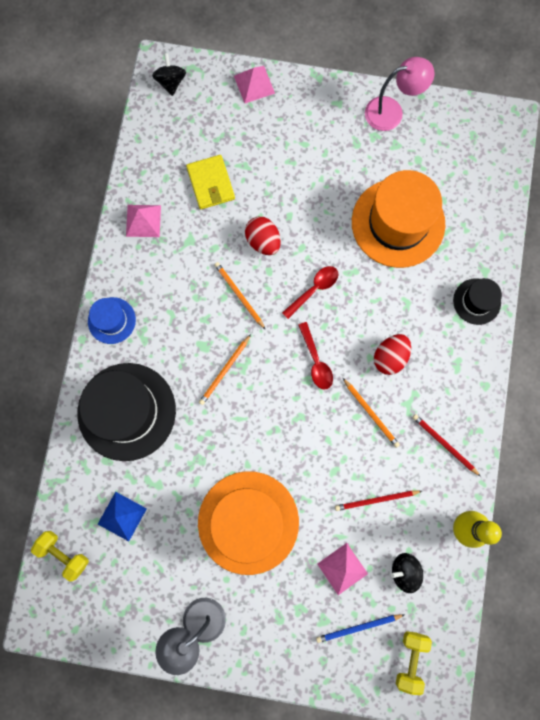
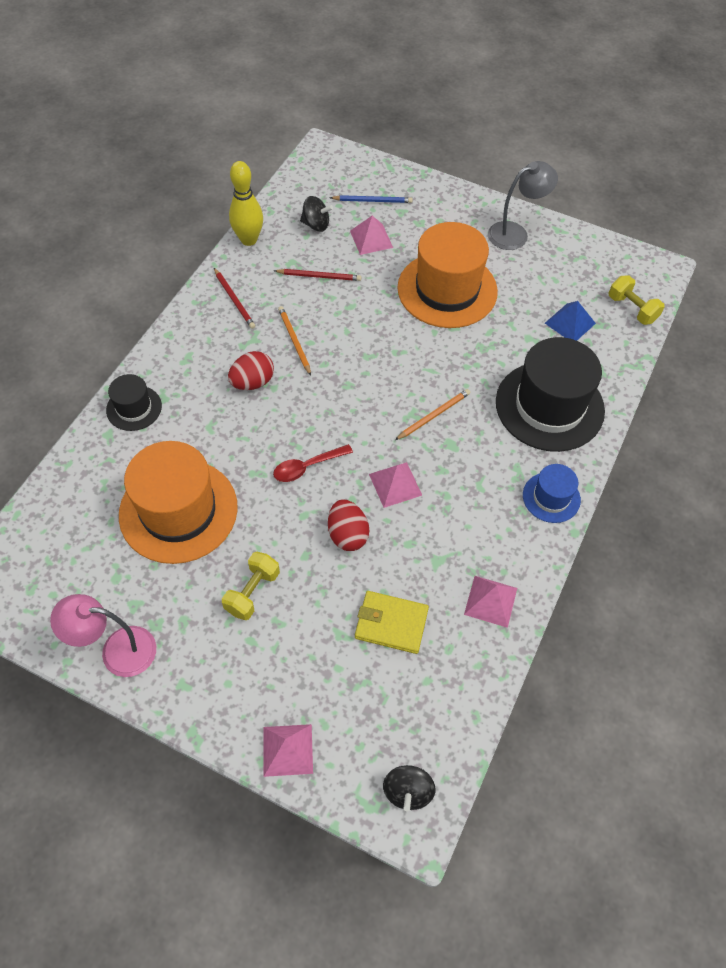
camera: 165 degrees left, 20 degrees down
yellow wallet [186,155,235,209] -> yellow wallet turned 75 degrees counterclockwise [355,591,429,654]
orange pencil [214,262,266,330] -> pink pyramid [369,462,422,508]
red spoon [298,322,333,390] -> none
yellow dumbbell [396,631,432,695] -> yellow dumbbell moved to [222,552,280,620]

